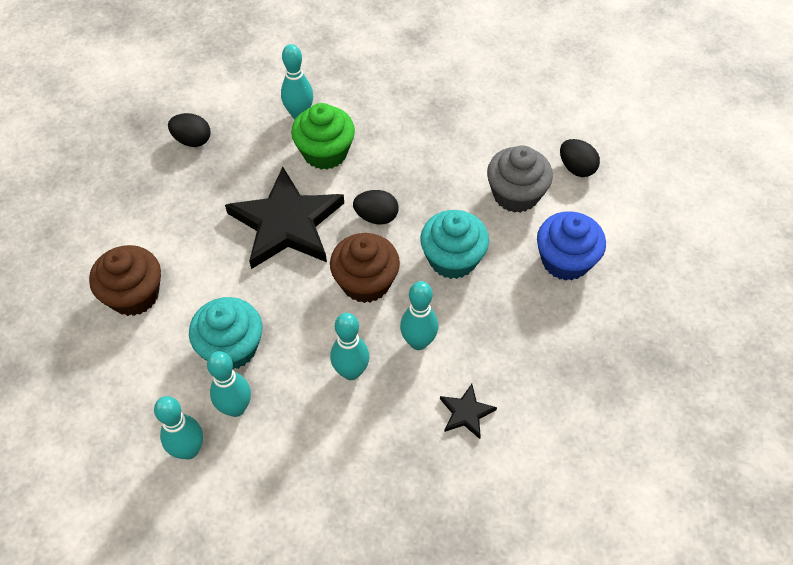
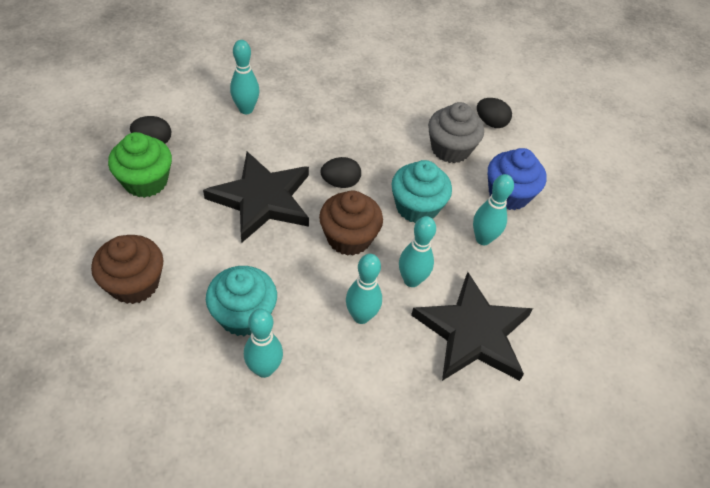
camera: 20 degrees left, 5 degrees down
turquoise bowling pin [154,396,203,459] -> turquoise bowling pin moved to [473,174,514,245]
green cupcake [291,103,355,170] -> green cupcake moved to [108,132,172,198]
black star [440,384,497,439] -> black star [411,272,533,381], size x2.33

